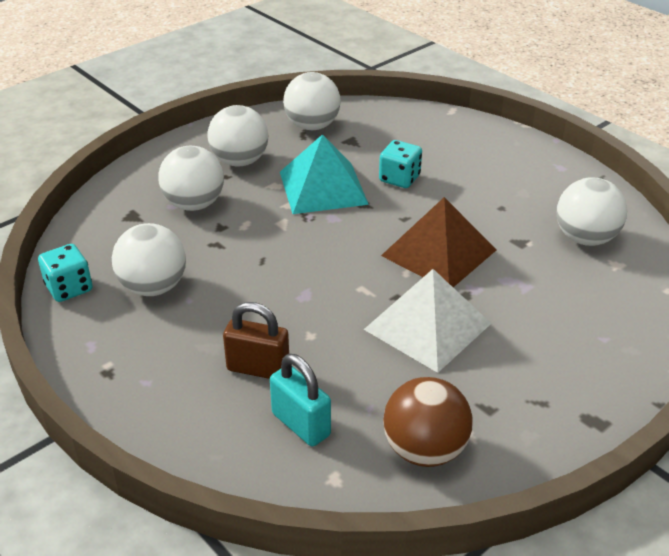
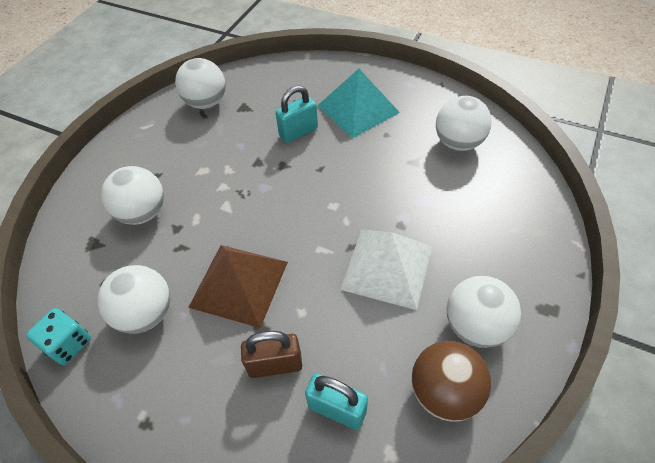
camera: 20 degrees left, 15 degrees up
white ball [208,105,268,166] -> white ball moved to [447,276,521,348]
turquoise pyramid [280,134,369,214] -> turquoise pyramid moved to [317,69,400,138]
turquoise dice [379,140,422,188] -> turquoise padlock [275,85,318,143]
brown pyramid [381,197,496,287] -> brown pyramid moved to [188,245,288,328]

